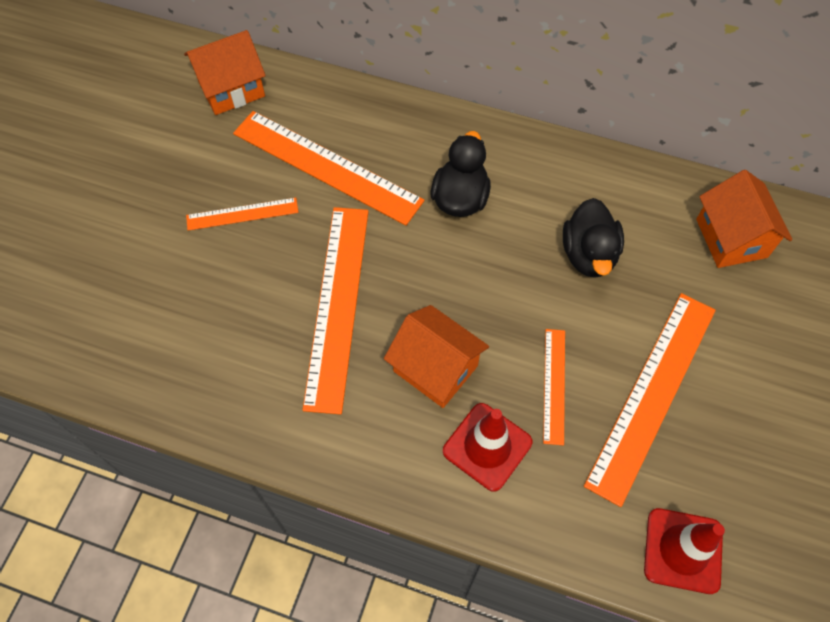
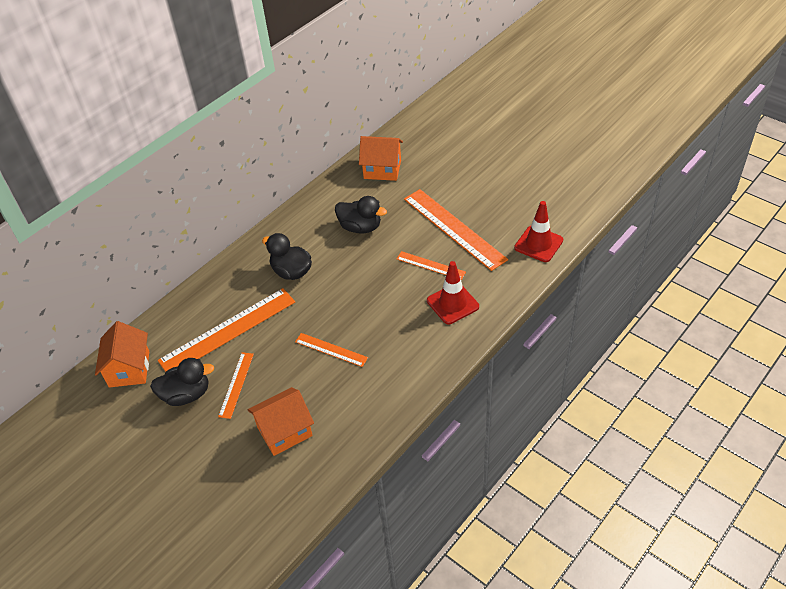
camera: 65 degrees left, 15 degrees down
orange ruler [302,207,369,415] -> orange ruler [295,333,368,367], size x0.51
orange house [384,305,489,408] -> orange house moved to [247,387,314,456]
none -> black duck [150,358,215,406]

